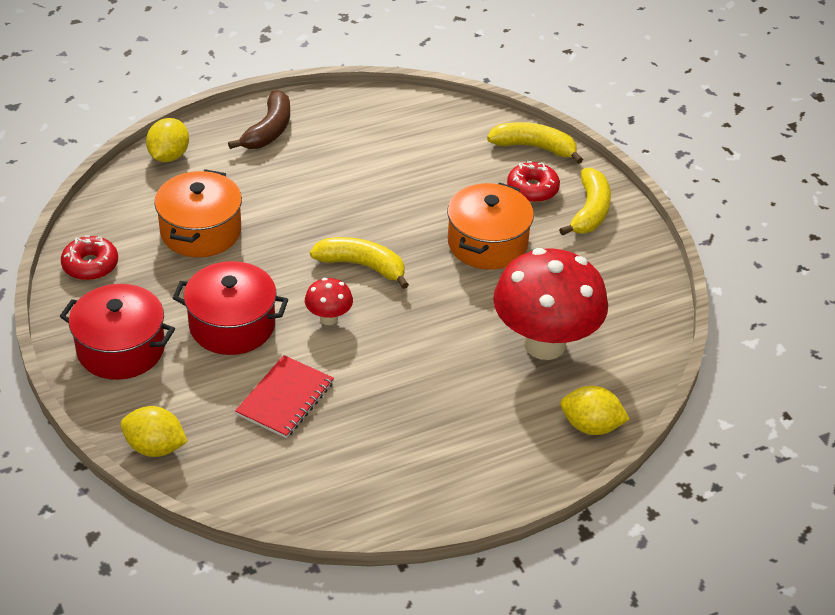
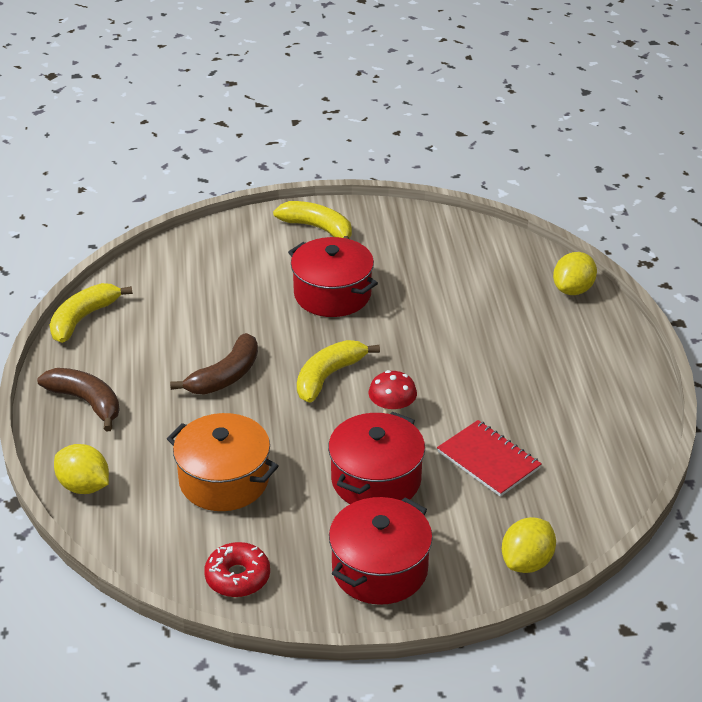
camera: 70 degrees left, 5 degrees down
orange pot [447,182,534,270] -> red pot [288,237,378,317]
yellow banana [487,122,583,164] -> yellow banana moved to [49,283,133,343]
red mushroom [493,248,608,360] -> none
red donut [507,161,560,202] -> none
none -> brown banana [170,333,258,395]

